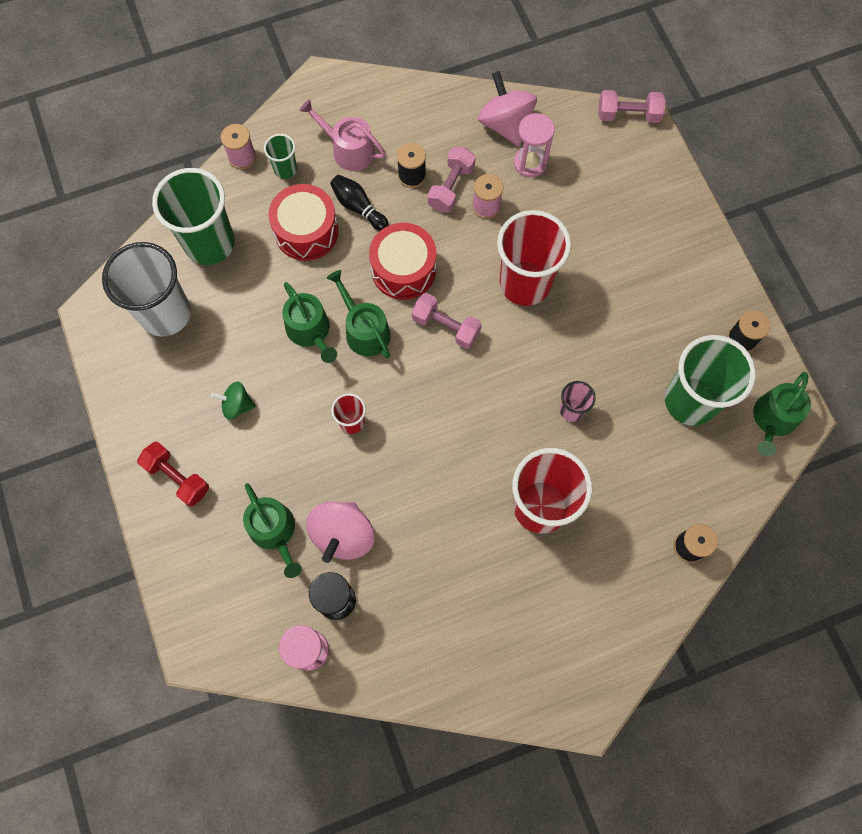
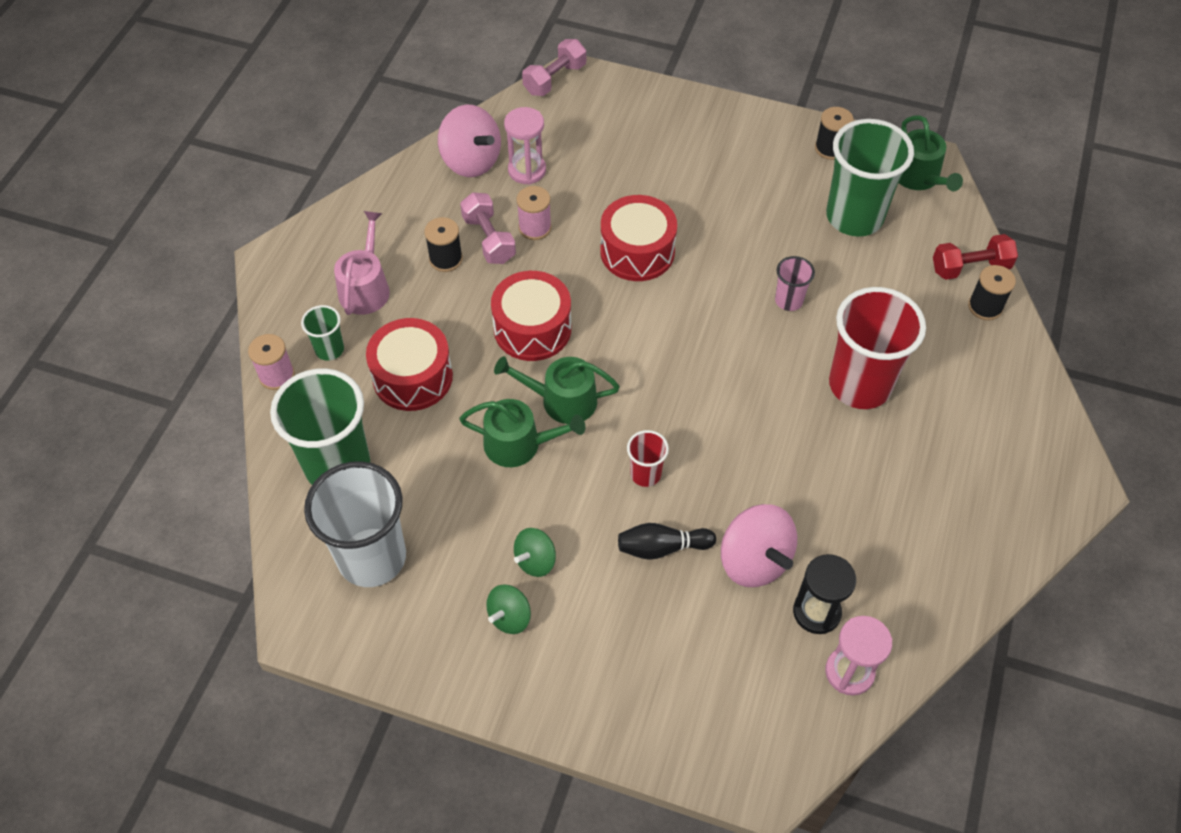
camera: 50 degrees left, 15 degrees down
red dumbbell [137,442,209,507] -> red dumbbell moved to [933,234,1018,280]
green watering can [243,483,302,578] -> none
pink watering can [299,99,386,171] -> pink watering can turned 120 degrees clockwise [334,211,390,315]
black bowling pin [330,175,388,231] -> black bowling pin moved to [618,523,716,560]
pink dumbbell [412,293,482,349] -> none
pink spinning top [478,71,537,146] -> pink spinning top turned 150 degrees counterclockwise [438,105,501,177]
red cup [497,210,571,306] -> red drum [600,195,677,281]
none -> green spinning top [486,585,531,634]

